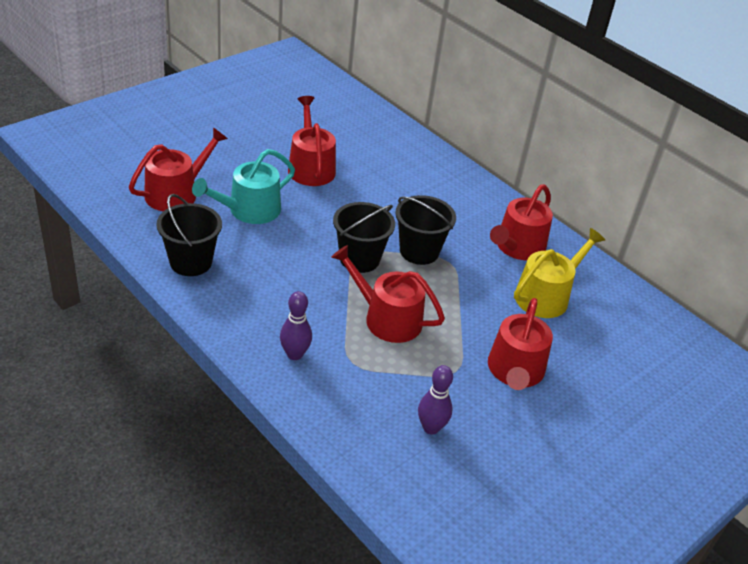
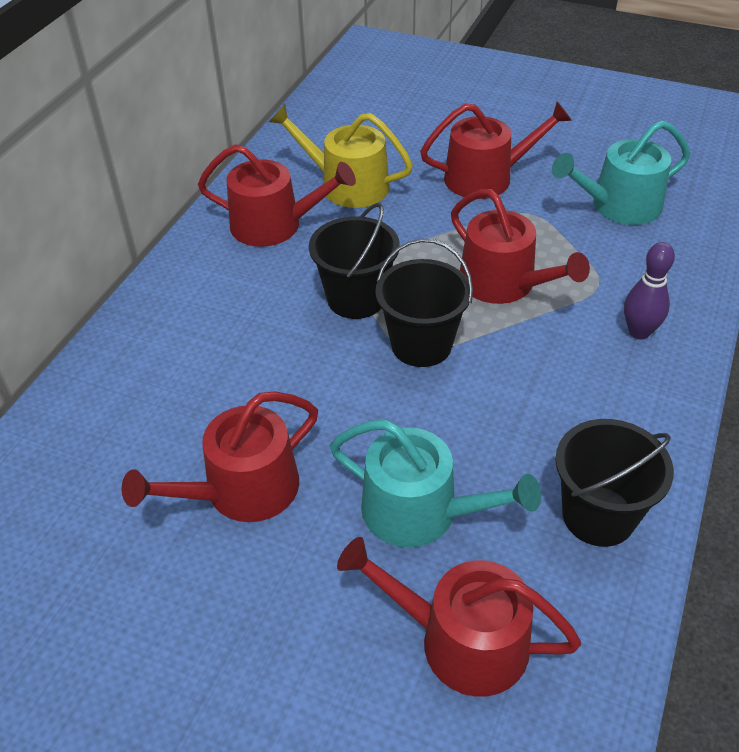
camera: 110 degrees left, 5 degrees up
red watering can [331,245,445,343] -> red watering can turned 45 degrees counterclockwise [451,189,590,304]
purple bowling pin [418,365,453,434] -> turquoise watering can [552,120,690,225]

